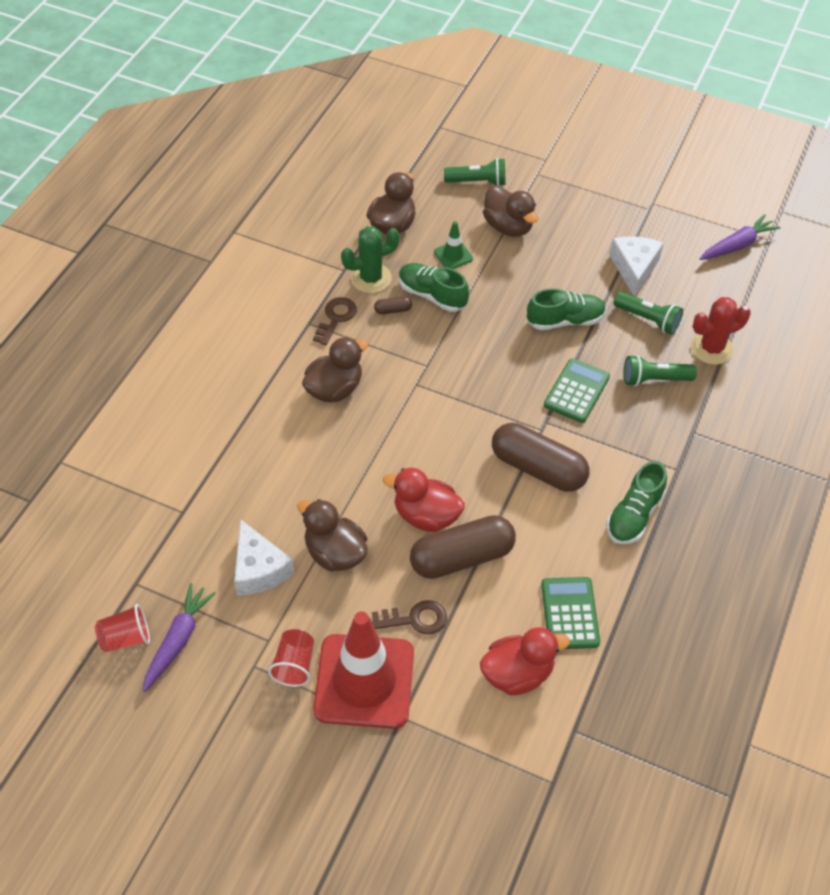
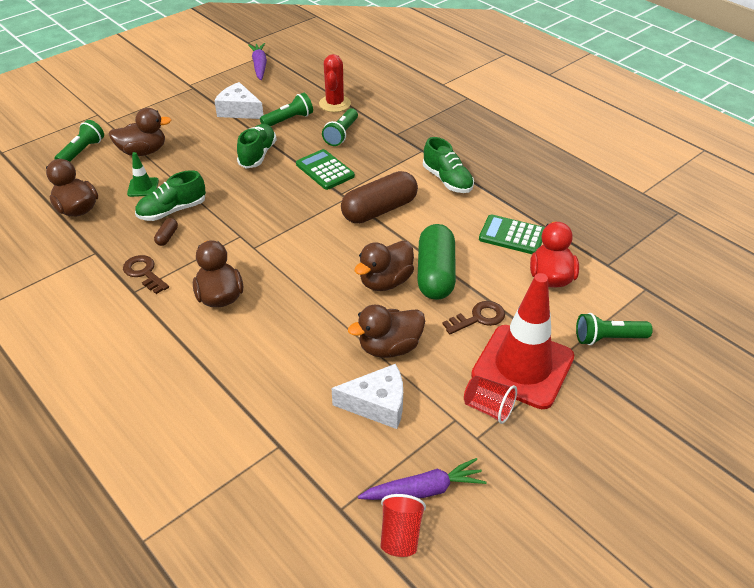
camera: 65 degrees left, 10 degrees down
purple carrot [143,583,216,692] -> purple carrot turned 120 degrees clockwise [358,458,487,500]
green cactus [341,226,400,293] -> none
brown key [372,600,447,635] -> brown key turned 45 degrees clockwise [442,301,505,334]
red duck [383,468,465,532] -> brown duck [354,241,414,291]
brown capsule [410,515,516,579] -> green capsule [417,224,456,300]
none -> green flashlight [576,313,653,345]

